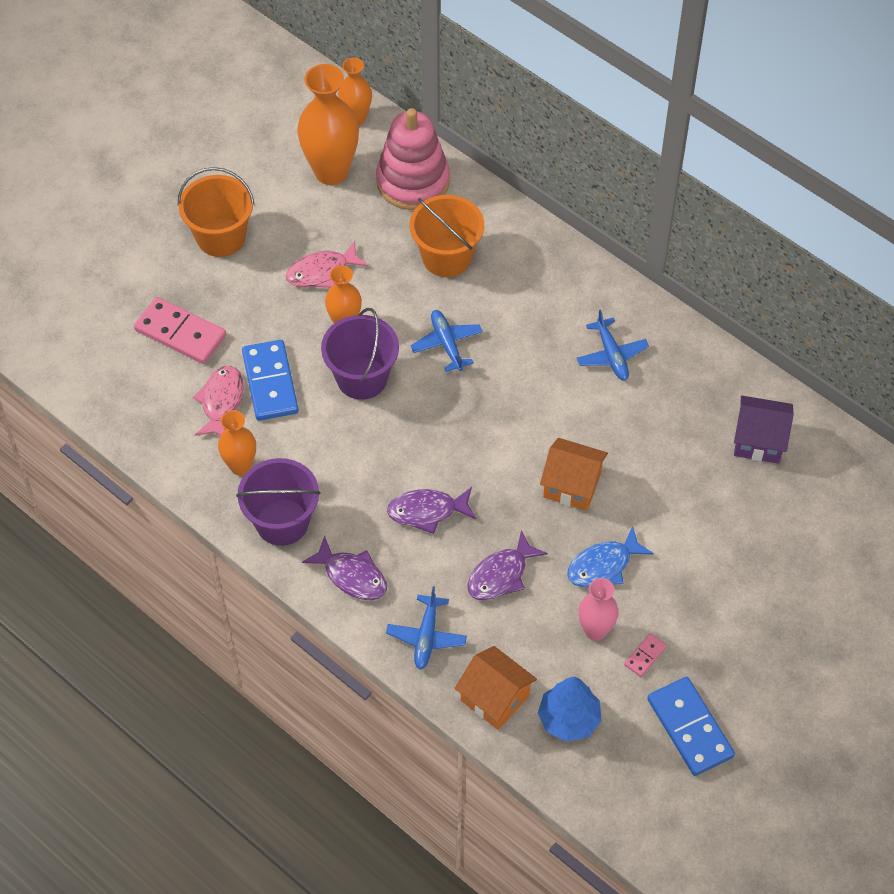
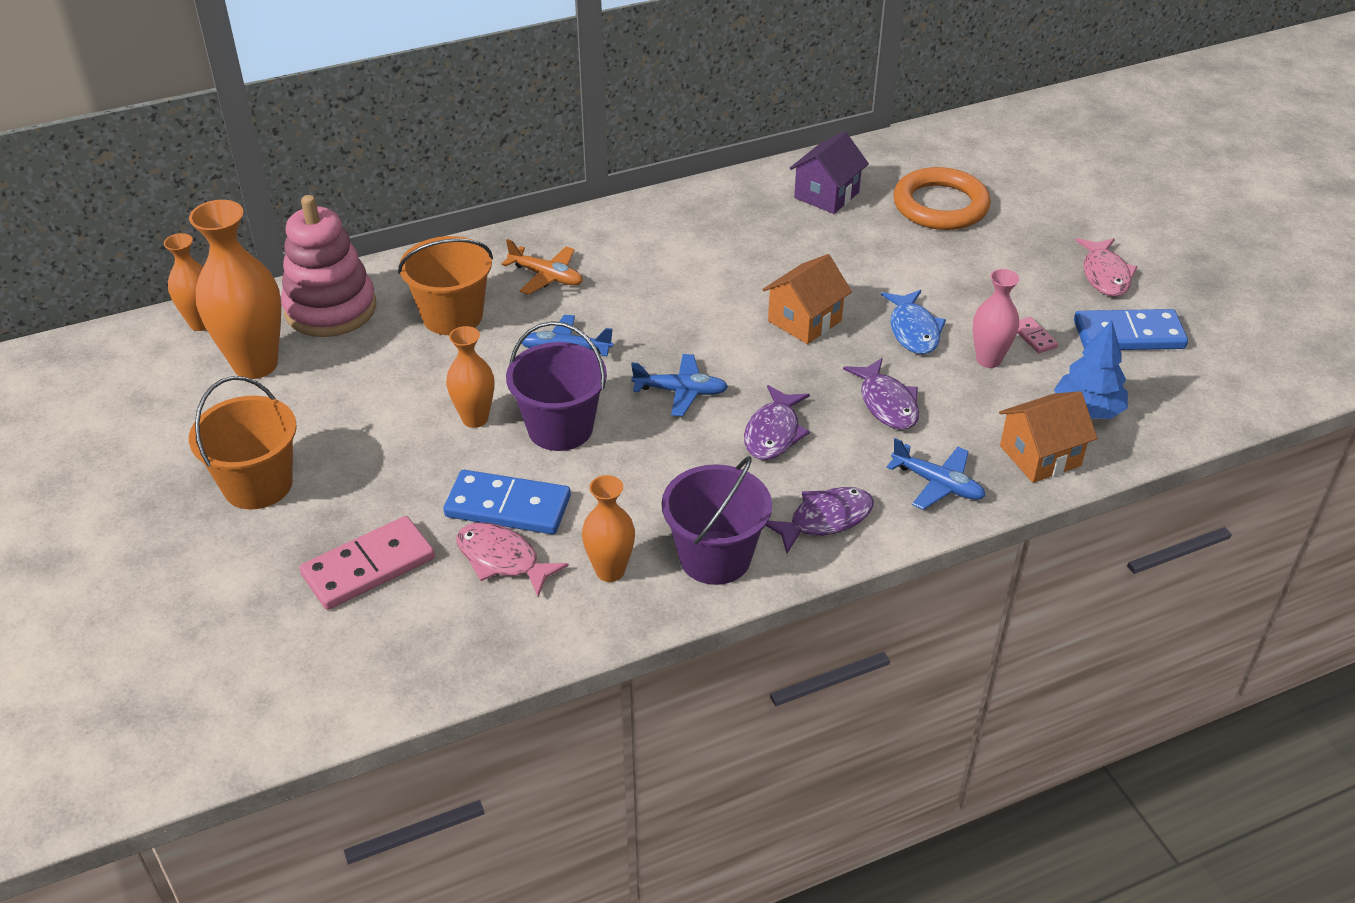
camera: 65 degrees left, 15 degrees down
pink fish [286,241,368,288] -> pink fish moved to [1075,238,1137,297]
blue plane [577,310,649,381] -> blue plane moved to [631,354,728,416]
none -> orange plane [502,239,583,295]
none -> orange ring [893,167,991,230]

